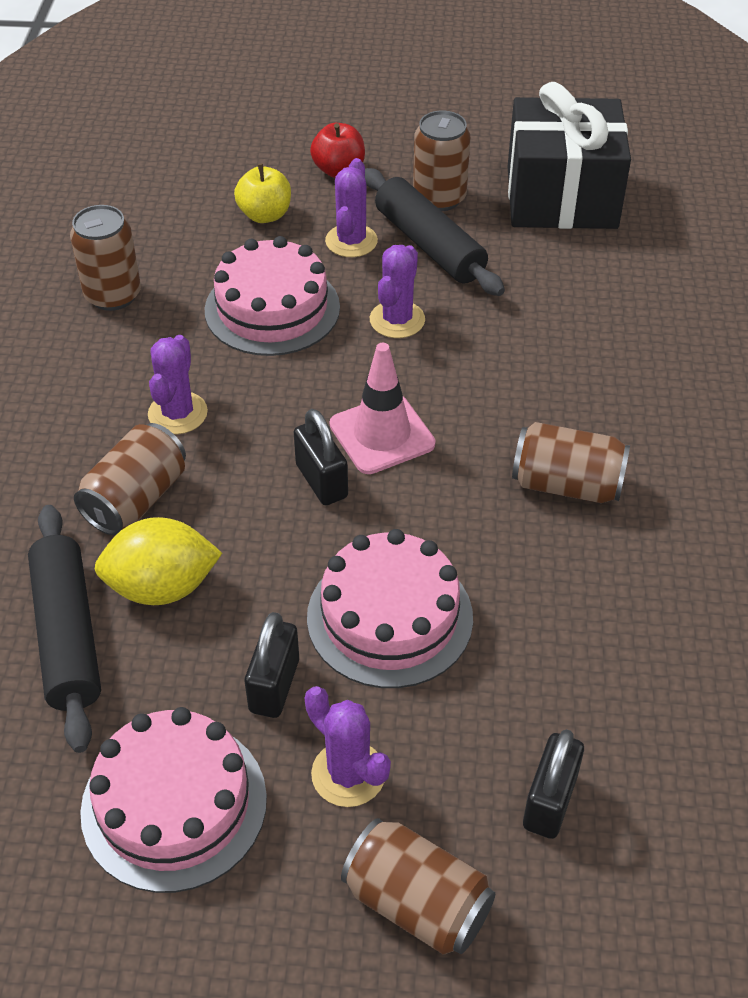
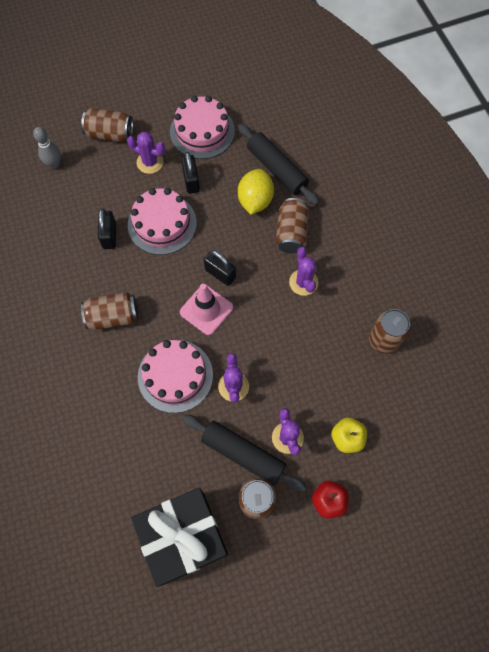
camera: 155 degrees right, 20 degrees up
yellow lemon [95,517,222,605] -> yellow lemon turned 45 degrees counterclockwise [238,169,274,215]
pink cake [205,236,340,356] -> pink cake moved to [138,340,213,413]
black padlock [523,729,584,839] -> black padlock moved to [98,208,116,249]
none -> grey bowling pin [33,127,61,169]

